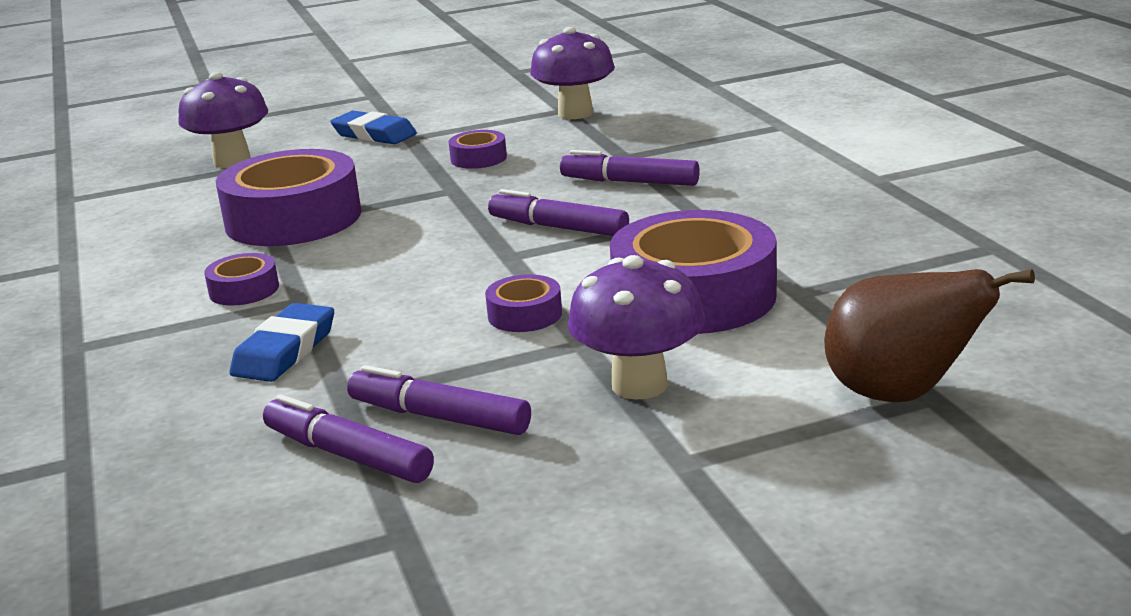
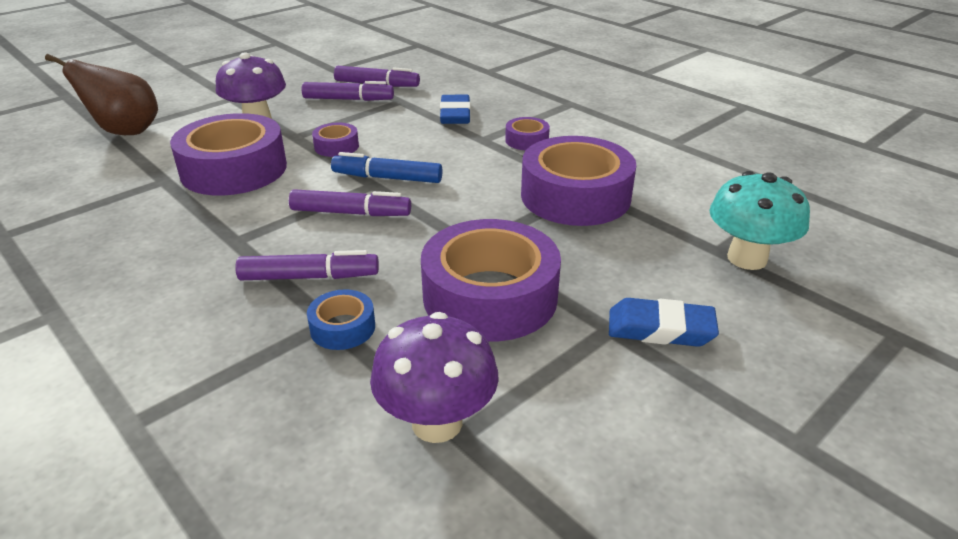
camera: 155 degrees right, 10 degrees up
purple mushroom [178,72,268,168] -> turquoise mushroom [709,171,810,270]
purple tape [449,130,507,169] -> purple tape [421,219,561,341], size x2.20
none -> blue tape [307,289,375,350]
none -> blue marker [331,152,443,183]

